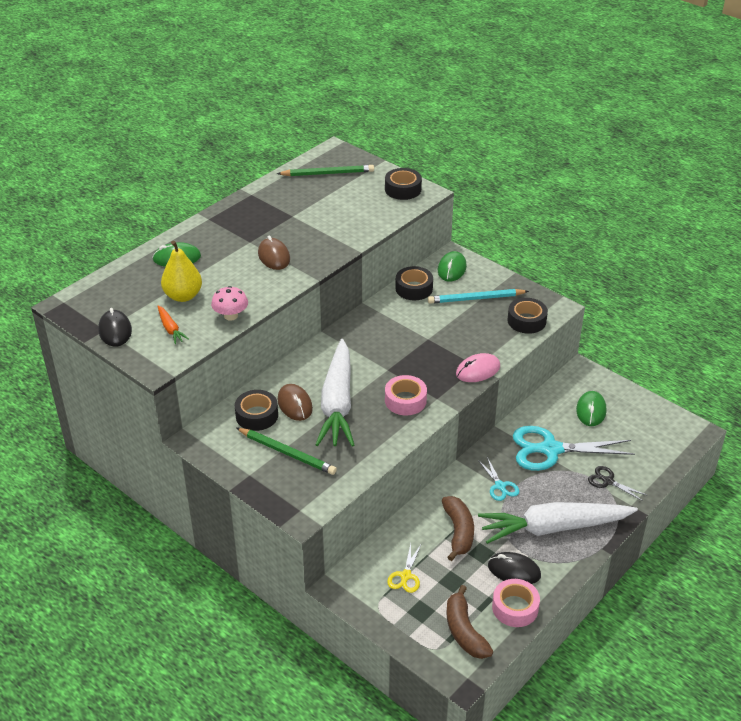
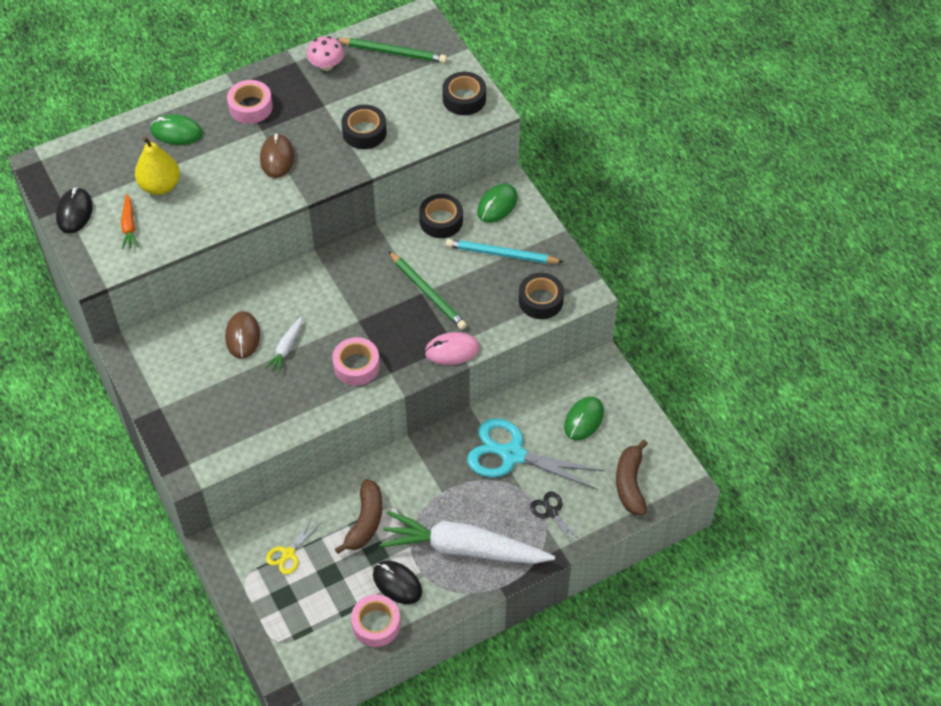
camera: 20 degrees right, 15 degrees up
pink mushroom [211,286,248,321] -> pink mushroom moved to [307,36,344,71]
black tape [235,390,278,431] -> black tape moved to [341,105,387,149]
green pencil [236,427,337,475] -> green pencil moved to [389,251,467,330]
white carrot [315,339,354,447] -> white carrot [265,317,302,373], size x0.41
brown banana [446,585,493,659] -> brown banana moved to [616,440,648,515]
turquoise scissors [478,457,519,501] -> none
none -> pink tape [227,80,273,124]

